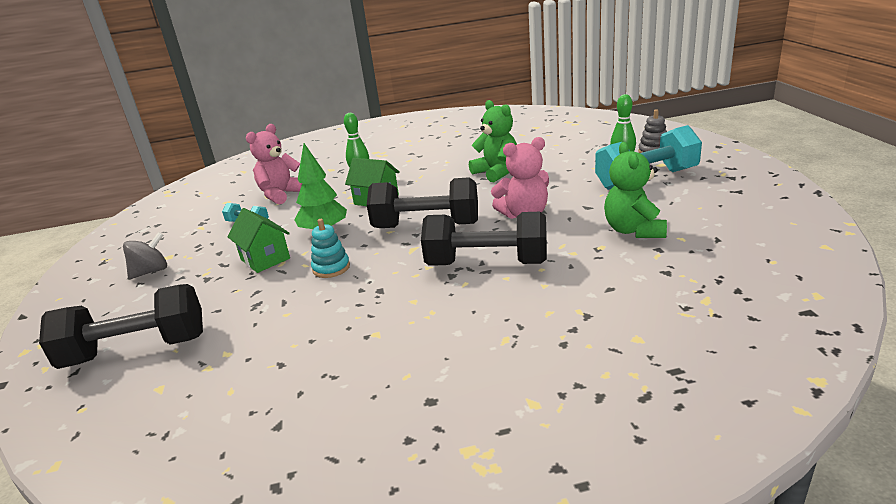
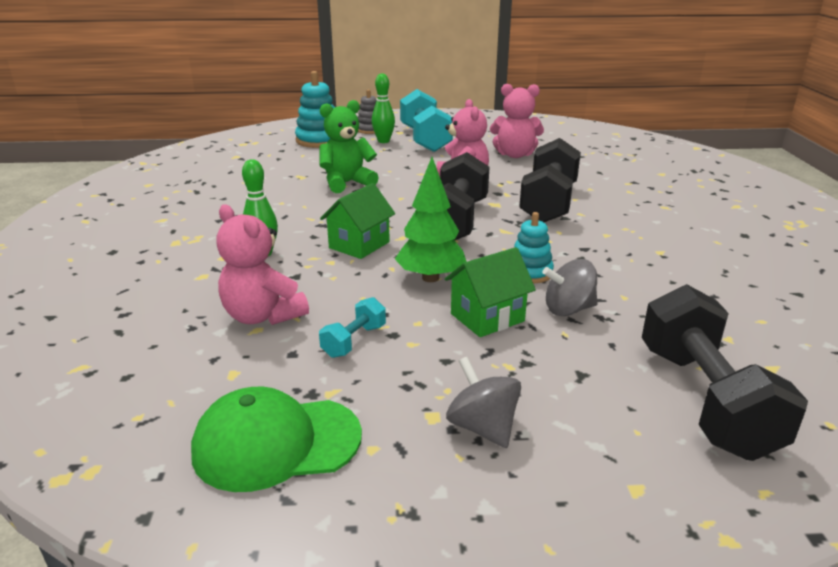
camera: 85 degrees left, 0 degrees up
green teddy bear [604,142,667,238] -> pink teddy bear [490,84,544,158]
none -> green cap [191,387,362,492]
none -> turquoise stacking toy [295,71,335,148]
none -> grey spinning top [542,259,598,316]

